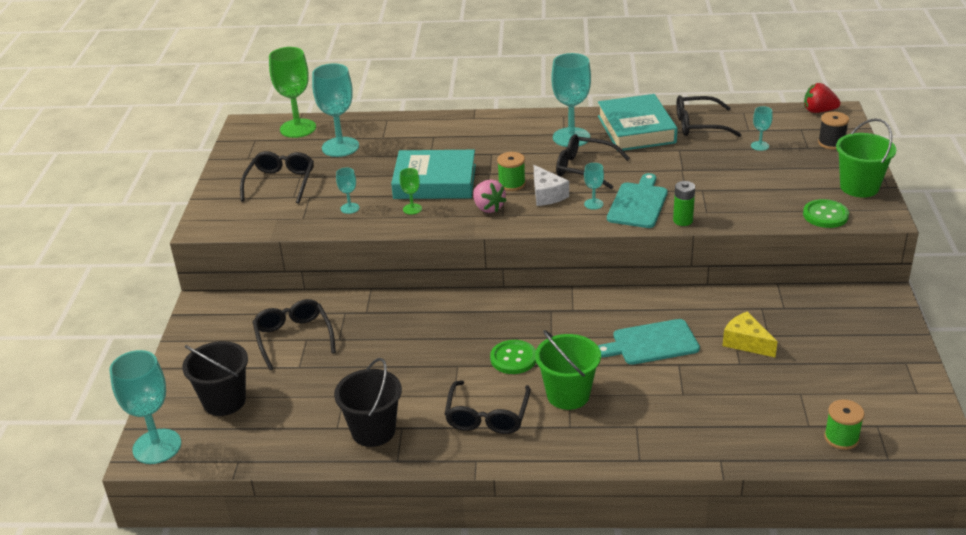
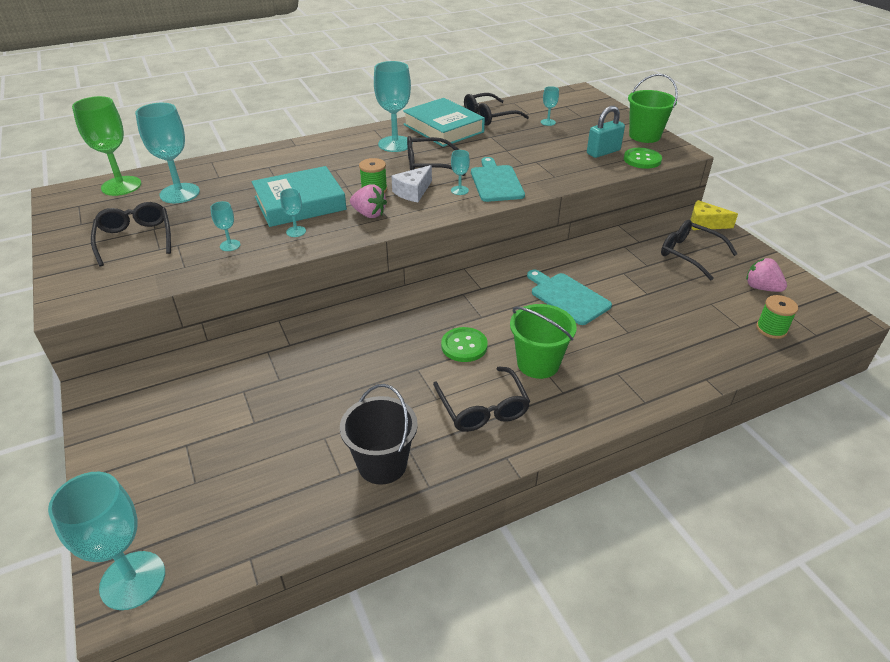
camera: 30 degrees left, 5 degrees up
black bucket [182,341,248,416] -> none
black glasses [253,299,336,370] -> black glasses moved to [661,220,737,280]
green goblet [400,168,422,215] -> turquoise goblet [280,188,306,237]
white cheese [534,165,569,206] -> white cheese turned 90 degrees clockwise [391,165,432,202]
turquoise cutting board [598,319,700,365] -> turquoise cutting board turned 90 degrees clockwise [527,270,612,325]
green battery [673,181,695,226] -> none
yellow cheese [723,311,778,358] -> yellow cheese moved to [690,200,738,230]
red strawberry [804,83,841,113] -> none
black spool [818,111,849,150] -> none
none -> turquoise padlock [587,106,625,158]
none -> pink strawberry [746,258,787,292]

